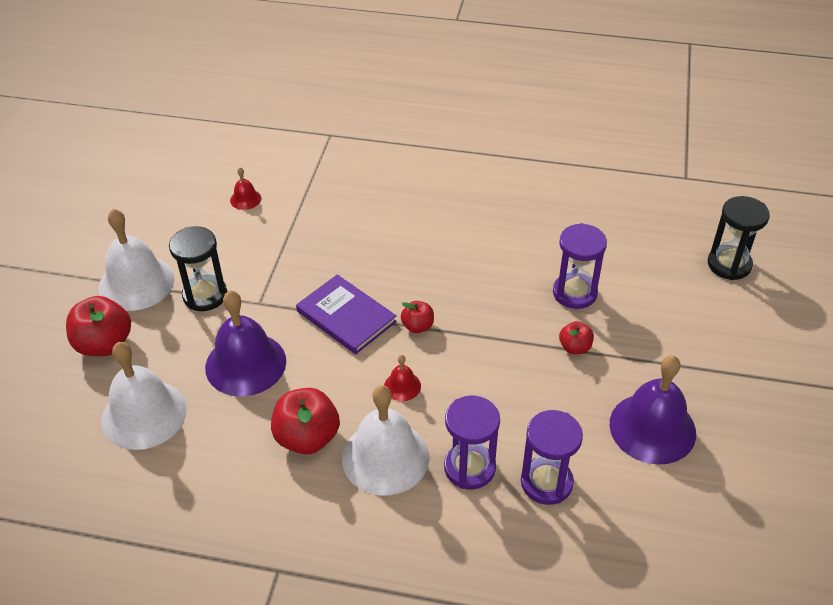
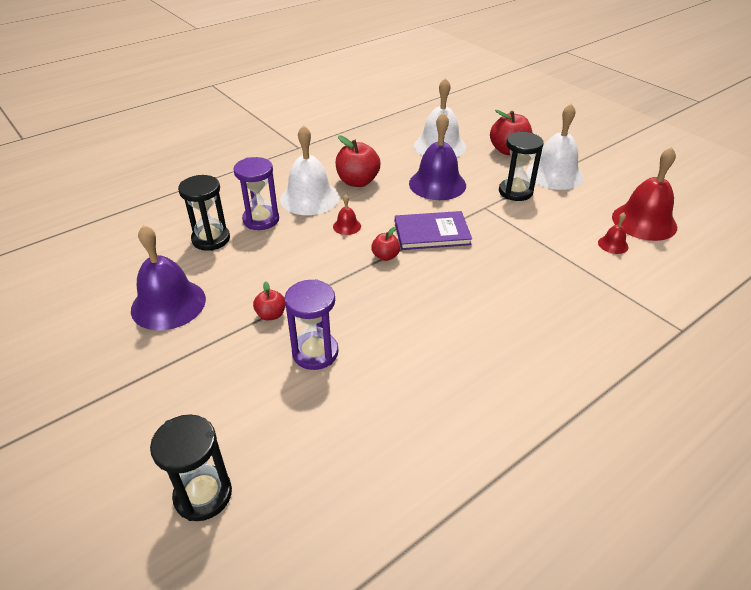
camera: 130 degrees right, 5 degrees down
purple hourglass [521,410,583,505] -> black hourglass [178,175,230,251]
none -> red bell [612,147,677,241]

